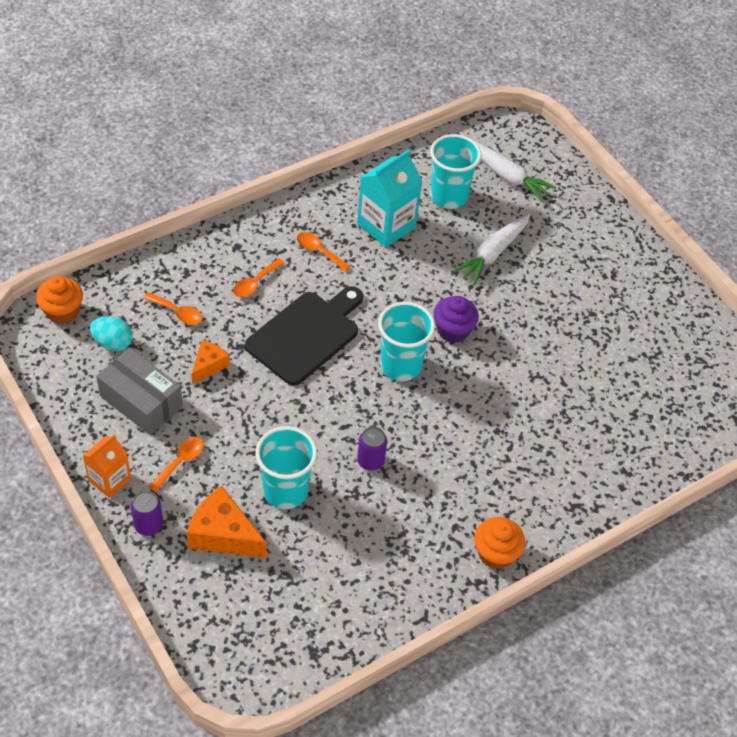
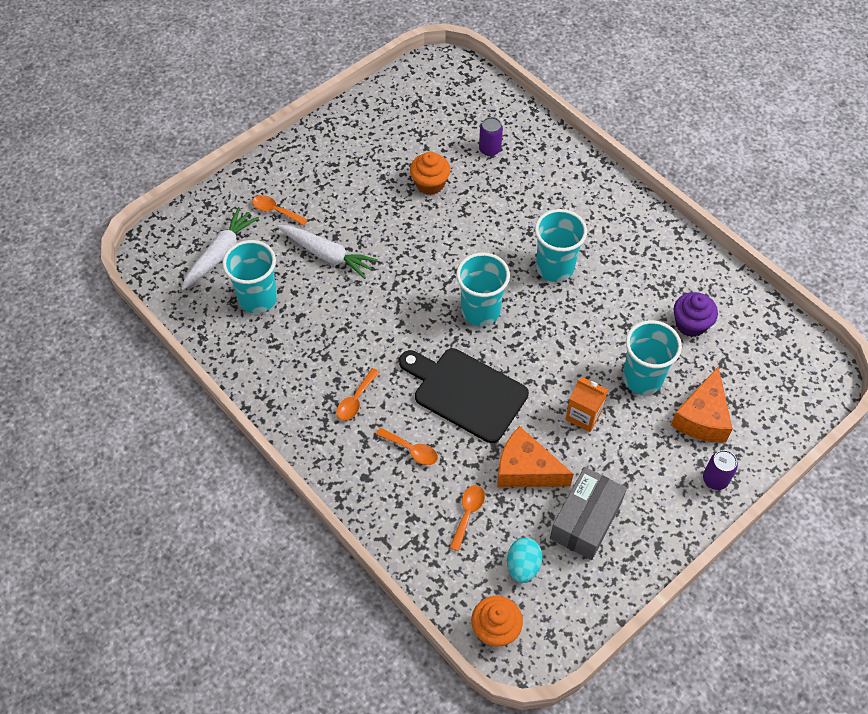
camera: 95 degrees left, 5 degrees up
orange carton [82,434,131,498] -> orange carton moved to [565,377,608,432]
orange spoon [148,437,204,492] -> orange spoon moved to [252,195,308,226]
orange cheese [192,340,230,384] -> orange cheese [497,426,573,487], size x1.69
turquoise carton [357,149,422,248] -> none
purple can [357,427,387,471] -> purple can moved to [479,117,503,156]
purple cupcake [433,296,479,343] -> purple cupcake moved to [673,292,718,337]
orange cupcake [474,517,525,569] -> orange cupcake moved to [410,152,450,195]
none -> turquoise cup [535,209,587,282]

